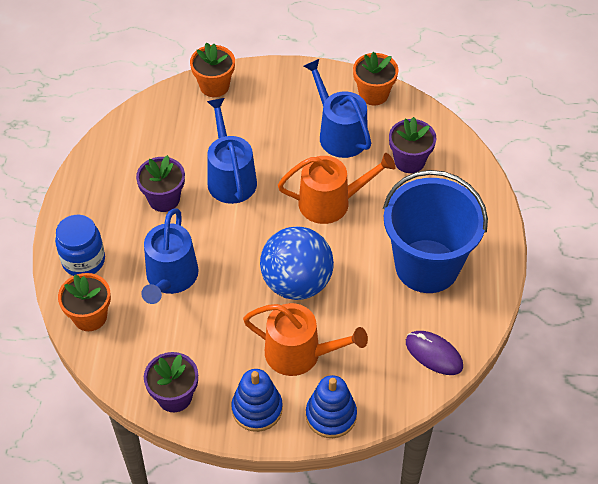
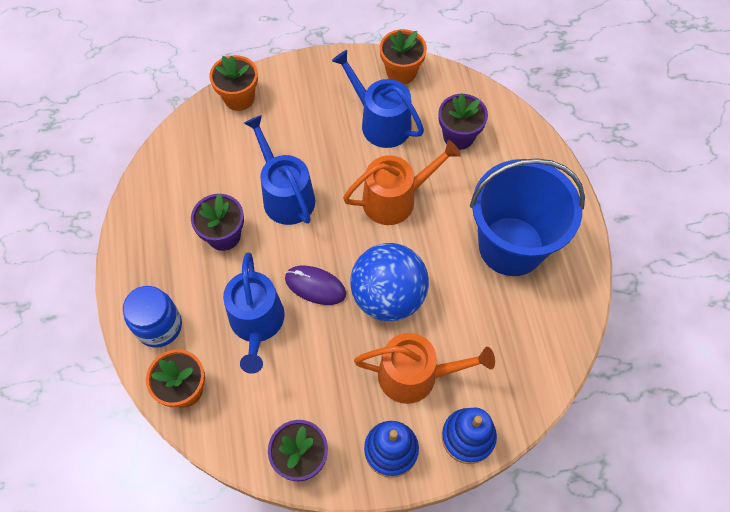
camera: 15 degrees left, 10 degrees up
purple mouse [406,331,463,375] -> purple mouse moved to [285,266,346,305]

